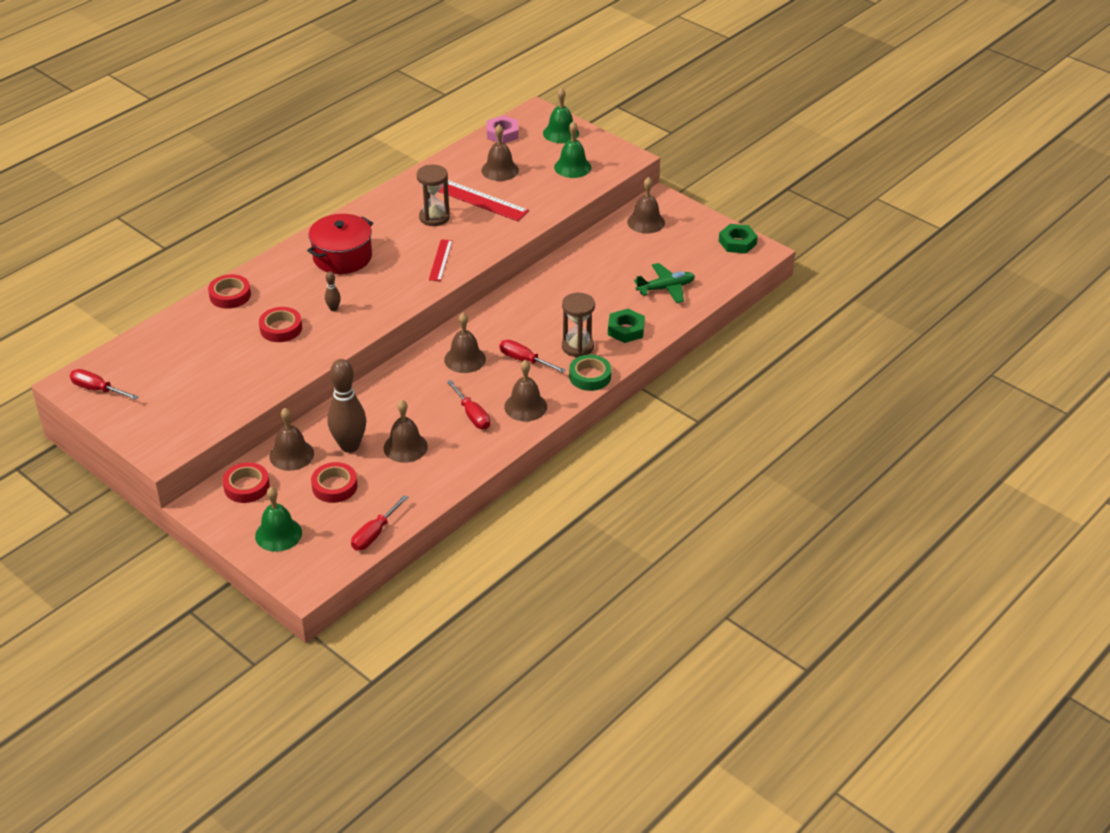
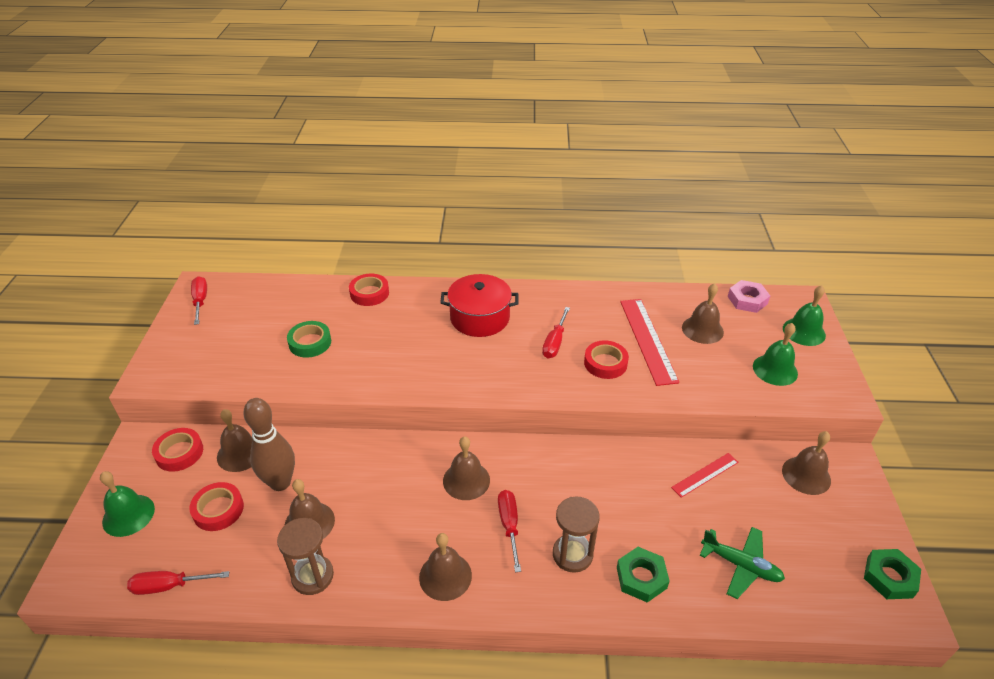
camera: 50 degrees right, 0 degrees up
red tape [259,307,302,342] -> red tape moved to [584,340,629,379]
brown bowling pin [325,272,341,311] -> none
brown hourglass [417,165,450,226] -> brown hourglass moved to [277,518,334,595]
red ruler [429,239,453,281] -> red ruler moved to [671,453,738,498]
red screwdriver [447,380,490,429] -> red screwdriver moved to [542,307,570,358]
green tape [569,355,611,391] -> green tape moved to [287,321,331,358]

